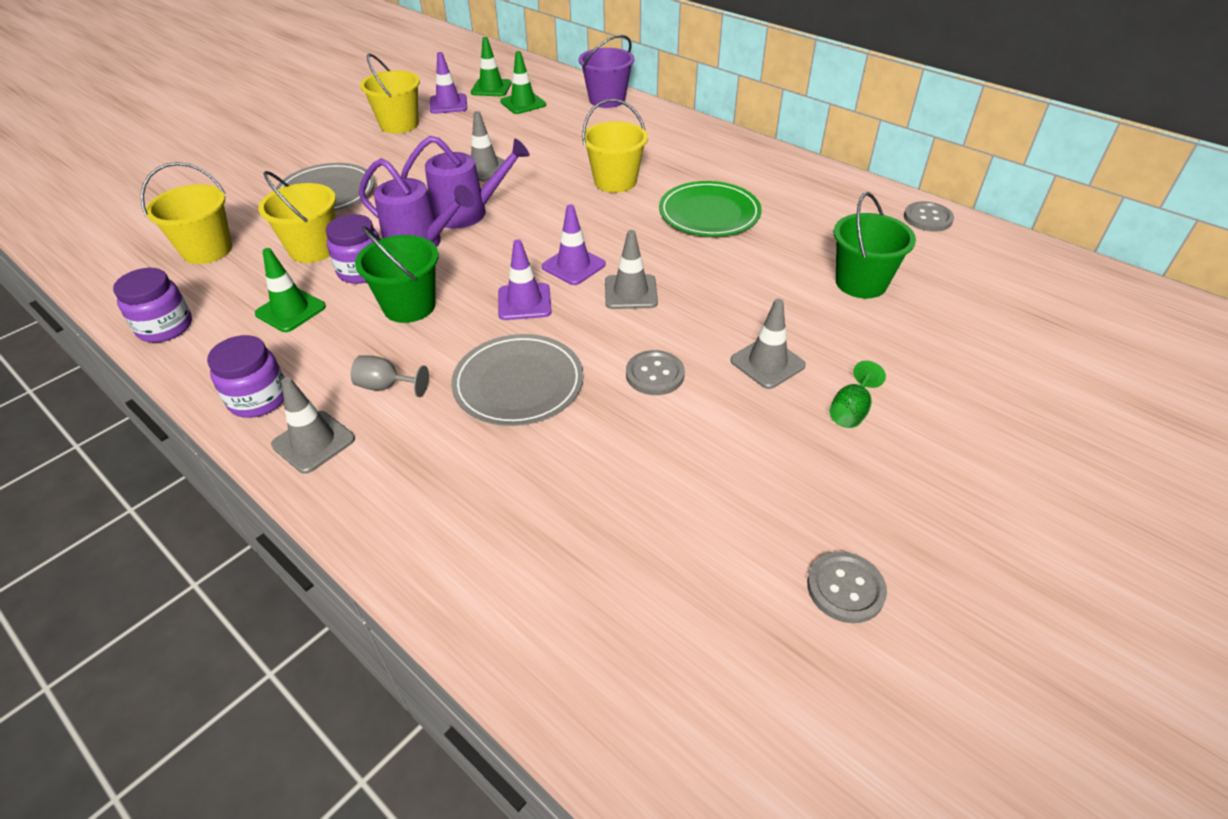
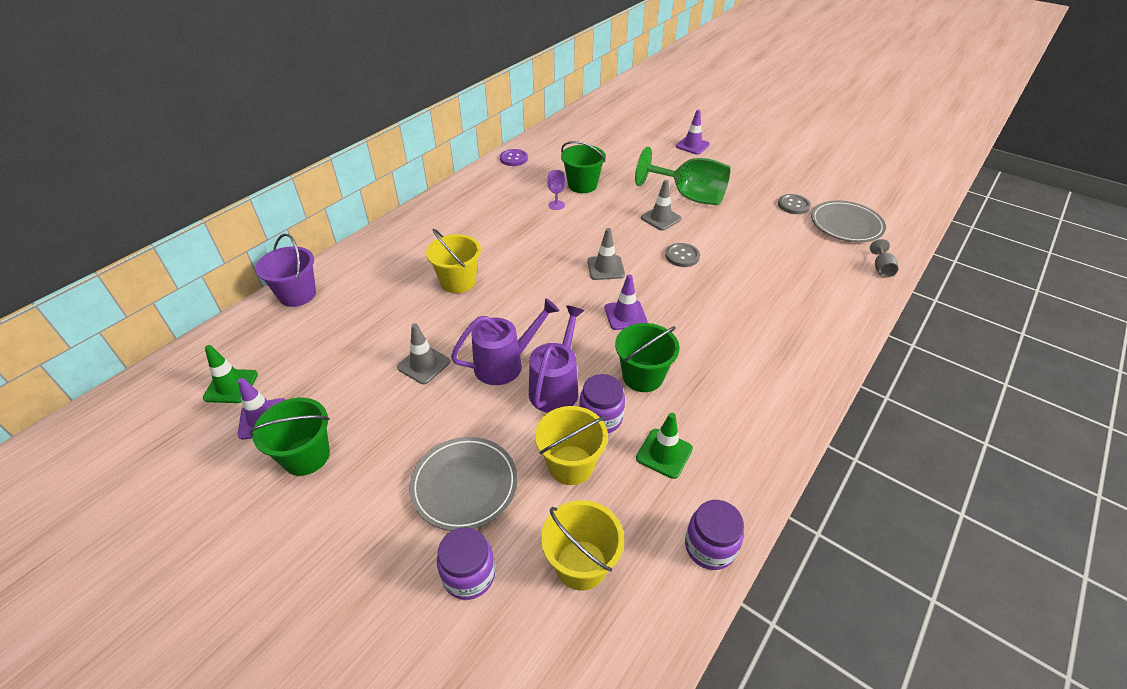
camera: 95 degrees left, 0 degrees up
purple jar [207,335,284,418] -> purple jar moved to [437,527,495,600]
grey traffic cone [271,377,355,474] -> none
grey goblet [351,355,429,397] -> grey goblet moved to [870,239,899,278]
yellow bucket [360,54,420,134] -> green bucket [249,398,330,476]
purple watering can [401,136,530,228] -> purple watering can turned 75 degrees clockwise [451,298,559,385]
grey plate [451,334,583,426] -> grey plate moved to [811,200,886,242]
green traffic cone [500,51,546,114] -> none
purple traffic cone [542,204,606,285] -> purple traffic cone moved to [676,110,710,154]
green plate [659,181,761,236] -> none
green goblet [830,361,886,428] -> green goblet [635,147,731,205], size x2.43
grey button [904,201,954,232] -> purple button [500,149,528,166]
none -> purple goblet [547,170,565,210]

